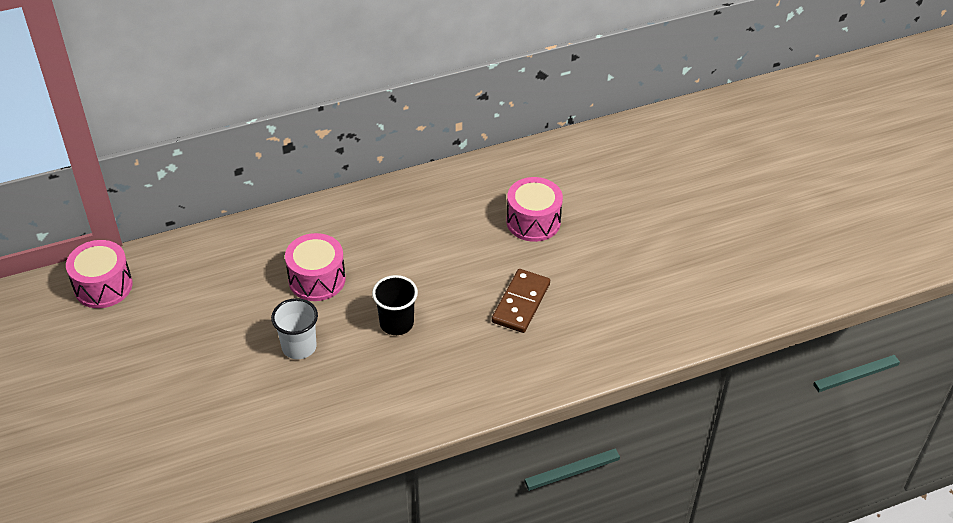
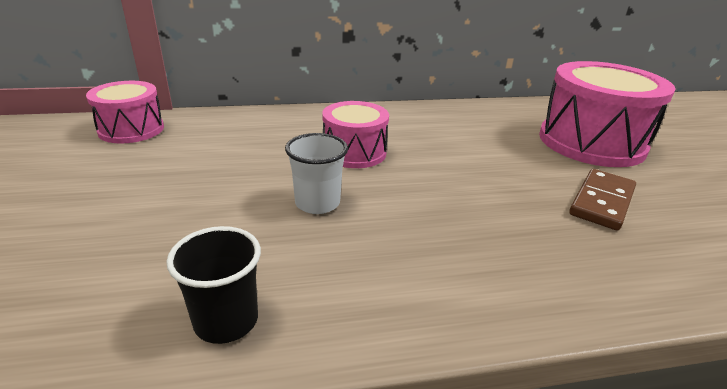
camera: 10 degrees right, 15 degrees down
black cup [372,275,418,335] -> black cup moved to [166,226,261,344]
pink drum [506,177,563,242] -> pink drum [539,61,675,167], size x1.72

